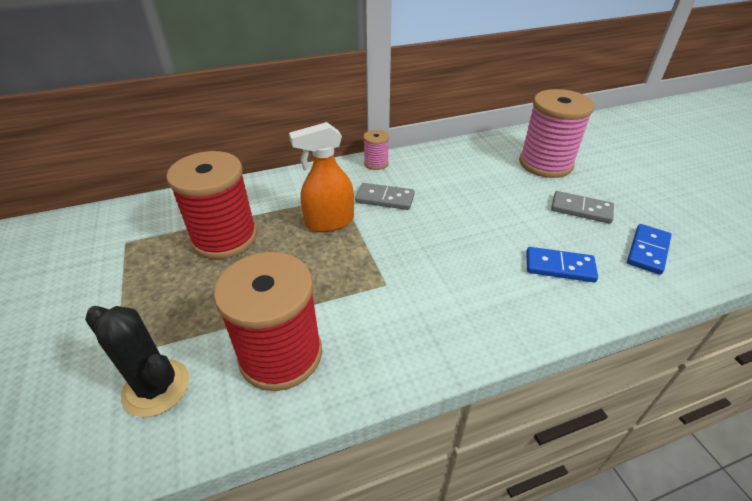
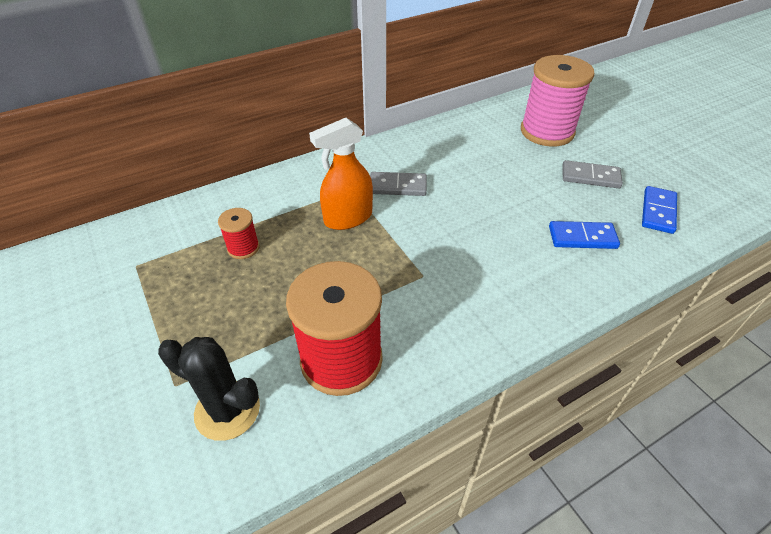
camera: 10 degrees left, 5 degrees up
red spool [166,151,257,259] -> red spool [218,208,260,259], size x0.47
pink spool [363,130,389,170] -> none

